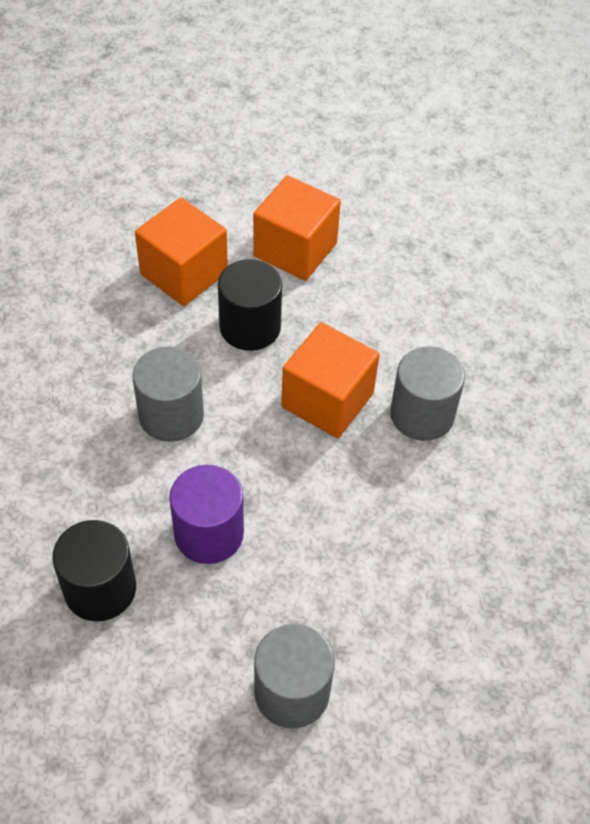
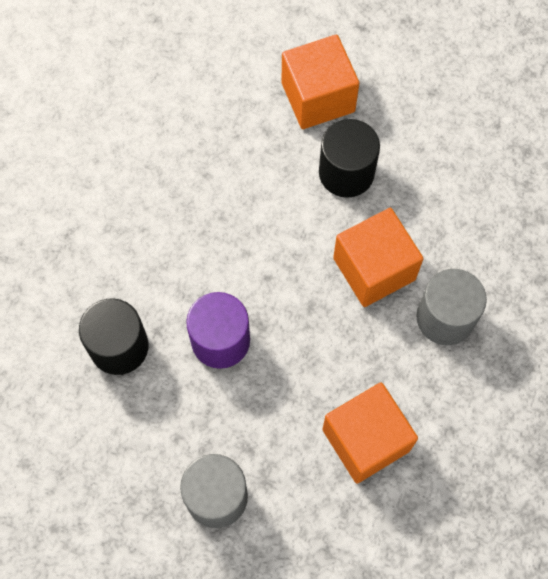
camera: 30 degrees right, 15 degrees up
grey cylinder [133,347,204,442] -> none
orange cube [253,175,341,281] -> orange cube moved to [322,382,418,484]

